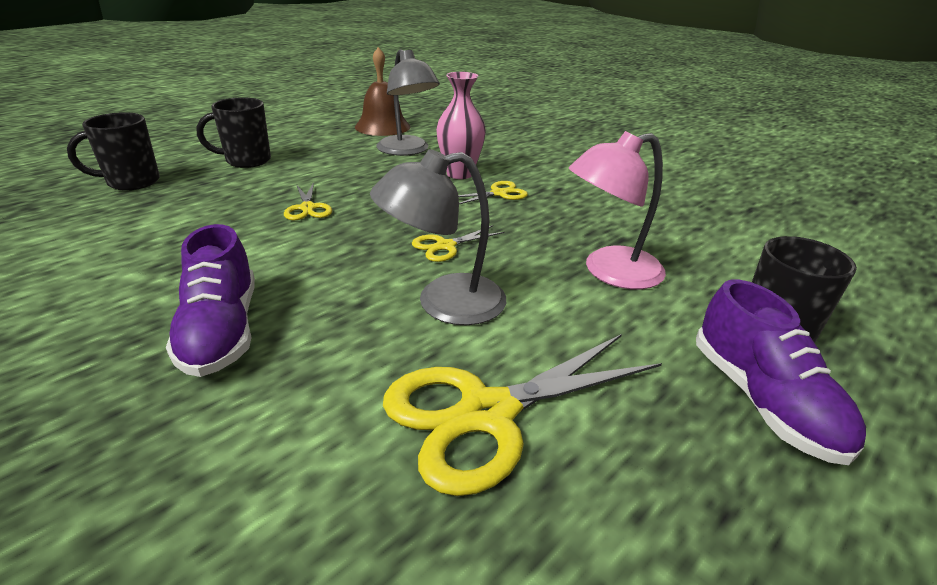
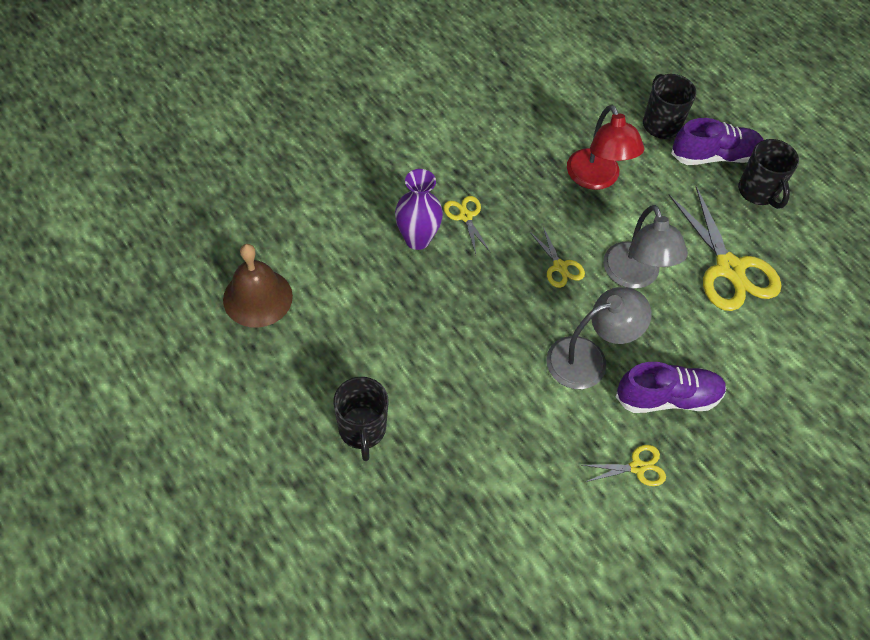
camera: 85 degrees left, 25 degrees up
black mug [67,112,160,190] -> black mug moved to [738,139,799,209]
yellow scissors [284,182,332,220] -> yellow scissors moved to [583,445,666,486]
grey lamp [377,49,440,156] -> grey lamp moved to [546,287,652,389]
pink vase [436,72,486,179] -> purple vase [395,169,443,250]
pink lamp [569,131,666,290] -> red lamp [567,105,644,190]

